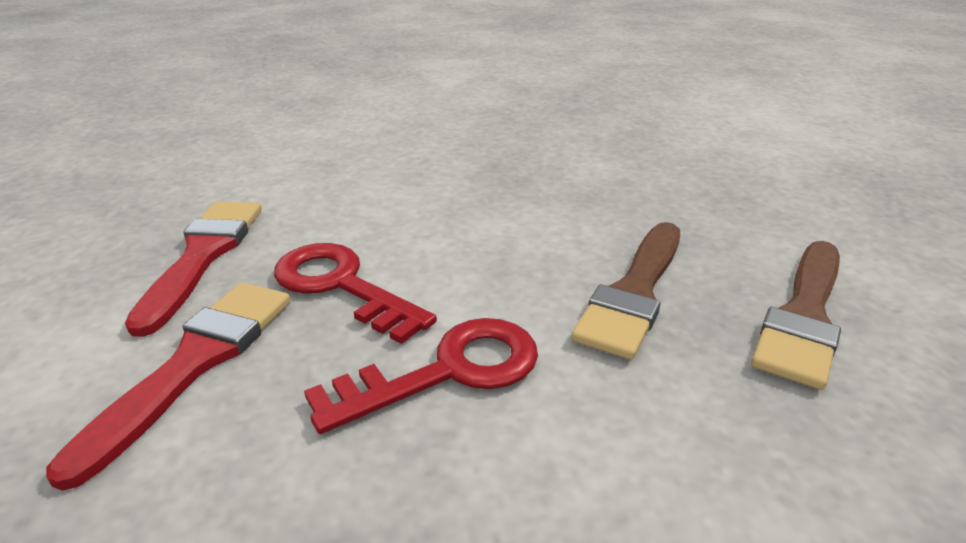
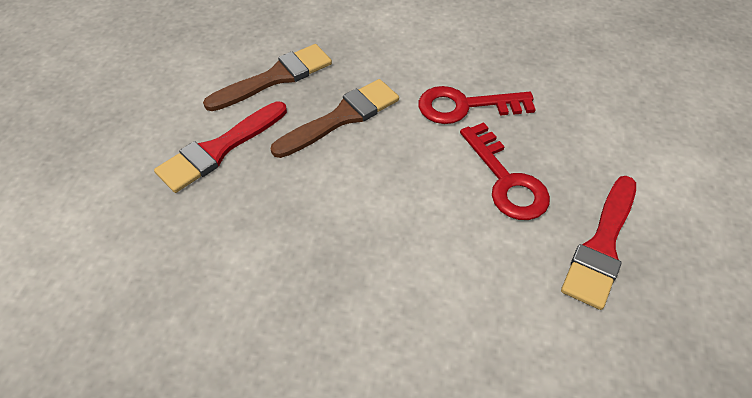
camera: 155 degrees left, 20 degrees up
red brush [46,282,290,491] -> red brush moved to [154,101,287,193]

